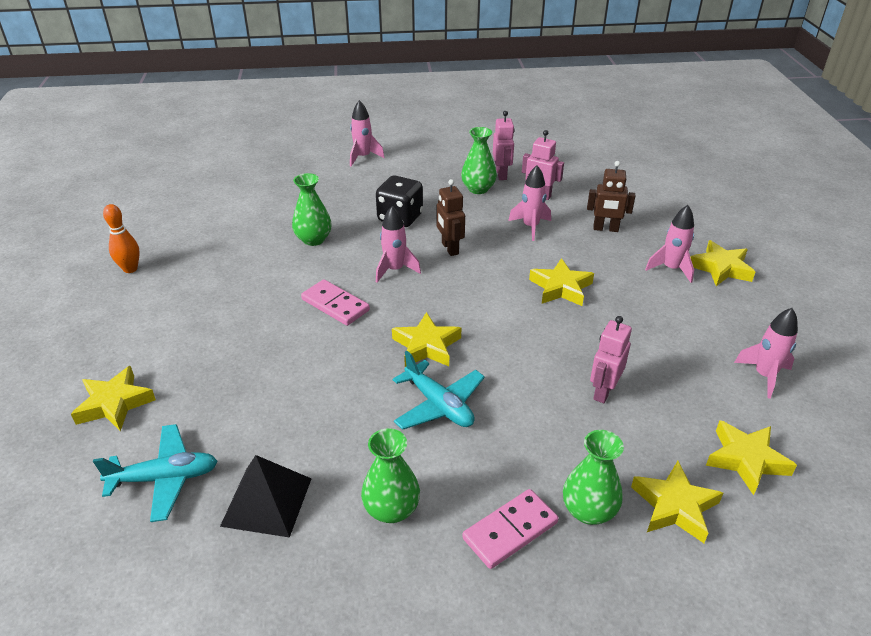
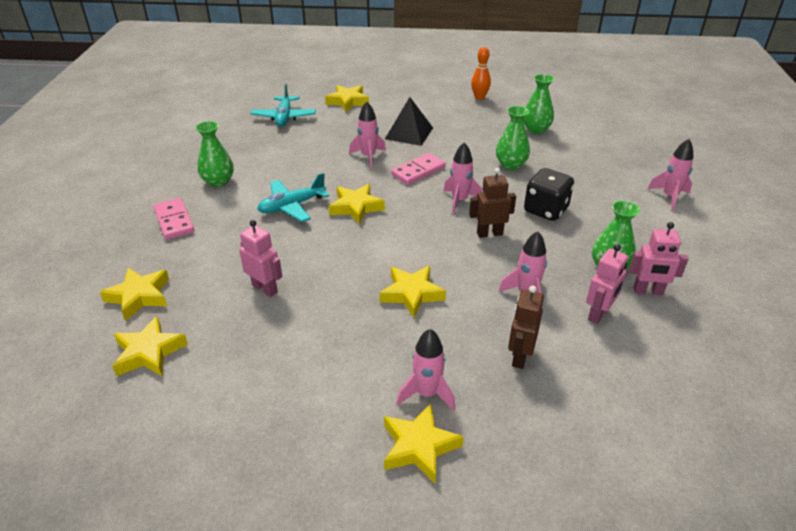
camera: 100 degrees right, 0 degrees up
black pyramid [220,455,312,538] -> black pyramid moved to [385,97,433,146]
green vase [563,430,624,525] -> green vase moved to [523,74,554,134]
pink rocket [734,308,798,399] -> pink rocket moved to [349,102,386,168]

